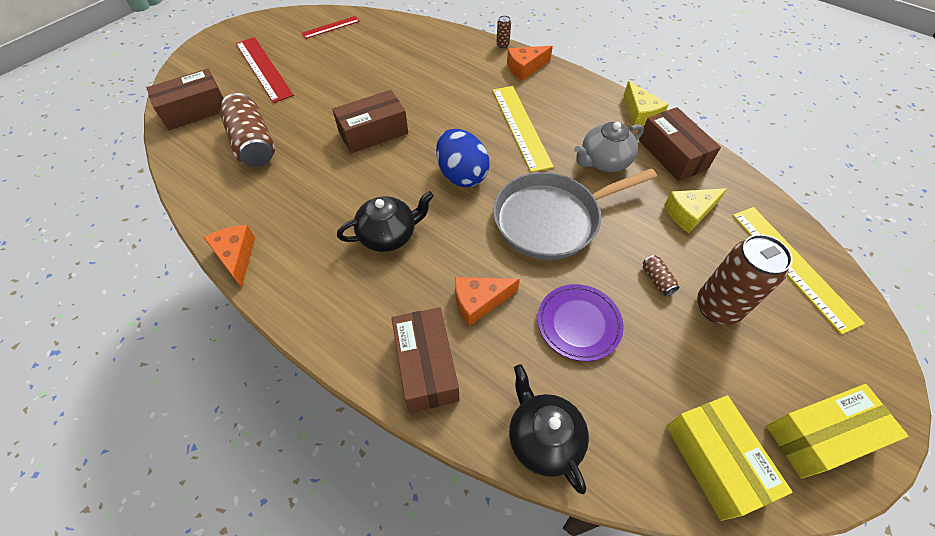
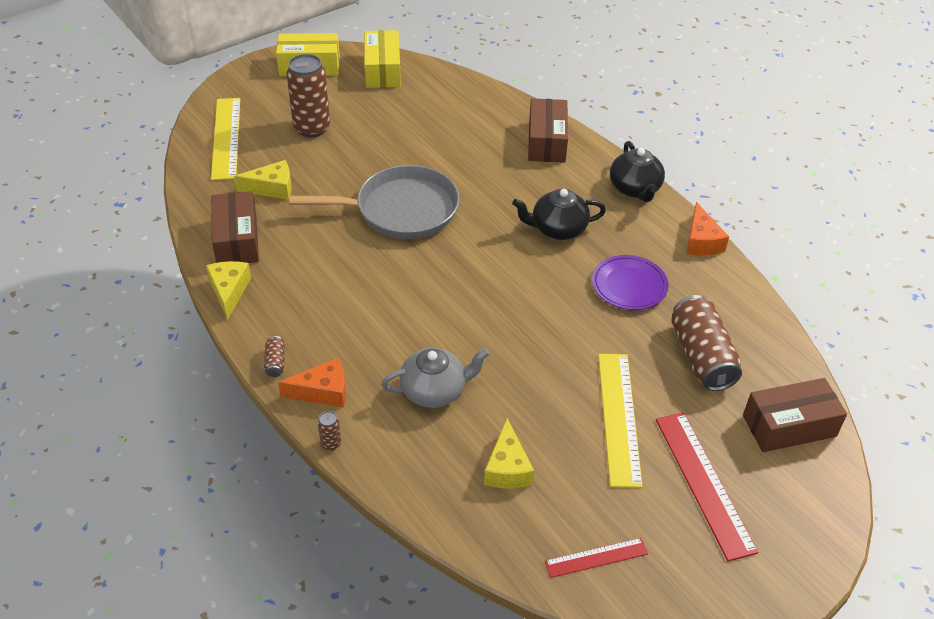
camera: 165 degrees left, 10 degrees down
brown box [332,90,408,153] -> none
blue egg [436,129,489,187] -> none
orange cheese [455,277,520,326] -> none
yellow ruler [492,86,554,172] -> yellow ruler moved to [598,354,643,488]
black teapot [509,364,589,494] -> black teapot moved to [610,141,665,202]
purple plate [538,284,624,361] -> purple plate moved to [592,255,668,310]
grey teapot [574,122,644,172] -> grey teapot moved to [381,348,490,408]
brown can [643,255,679,296] -> brown can moved to [264,336,285,377]
none -> yellow cheese [484,418,534,488]

